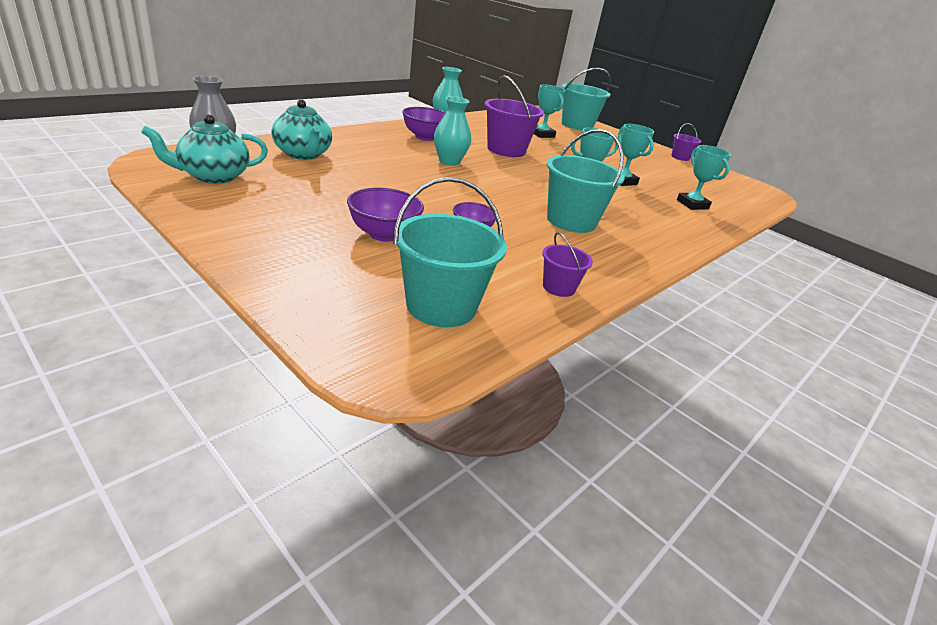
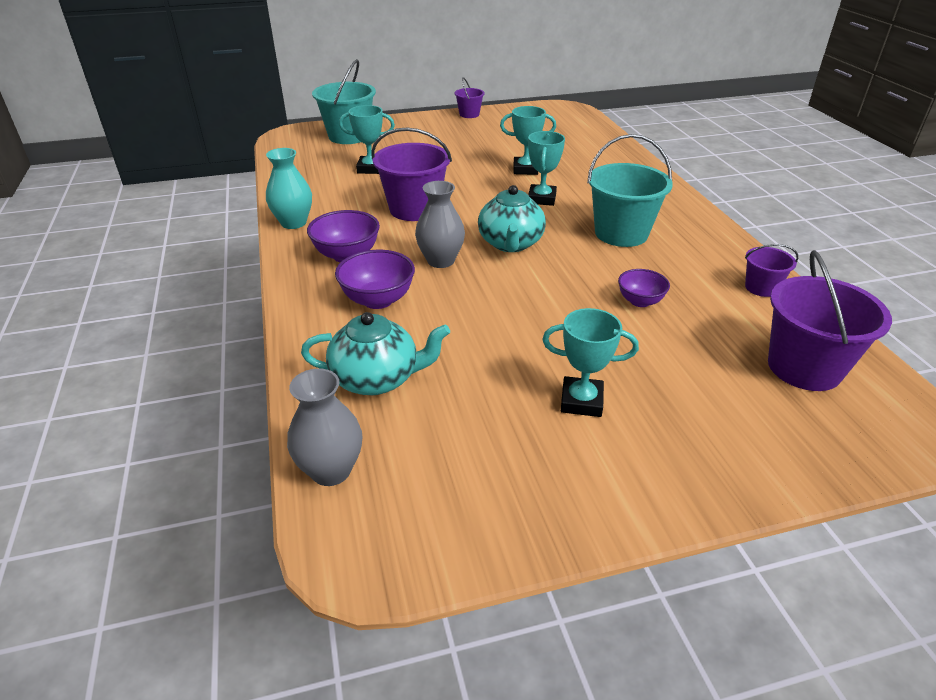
camera: 55 degrees left, 5 degrees up
turquoise teapot [141,114,268,184] -> turquoise teapot moved to [478,185,546,252]
purple bowl [347,188,424,242] -> purple bowl moved to [335,250,415,309]
turquoise bucket [393,177,507,327] -> purple bucket [768,250,892,391]
turquoise vase [434,96,471,166] -> grey vase [415,181,465,268]
turquoise trophy [677,145,731,210] -> turquoise trophy moved to [542,308,639,417]

